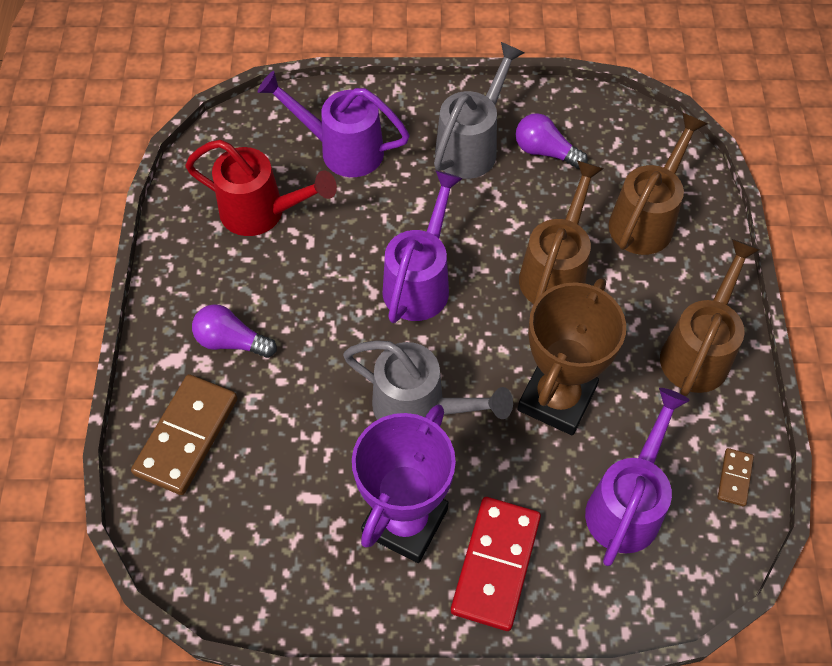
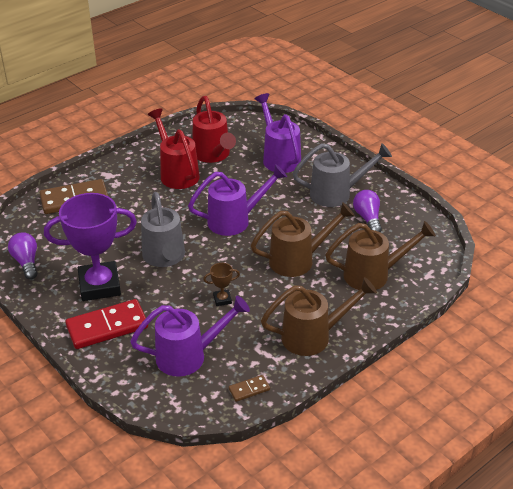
camera: 50 degrees right, 20 degrees down
purple light bulb [192,304,277,358] -> purple light bulb moved to [8,232,37,279]
brown trophy [518,278,626,435] -> brown trophy [203,263,240,306], size x0.41
none -> red watering can [148,108,200,189]

